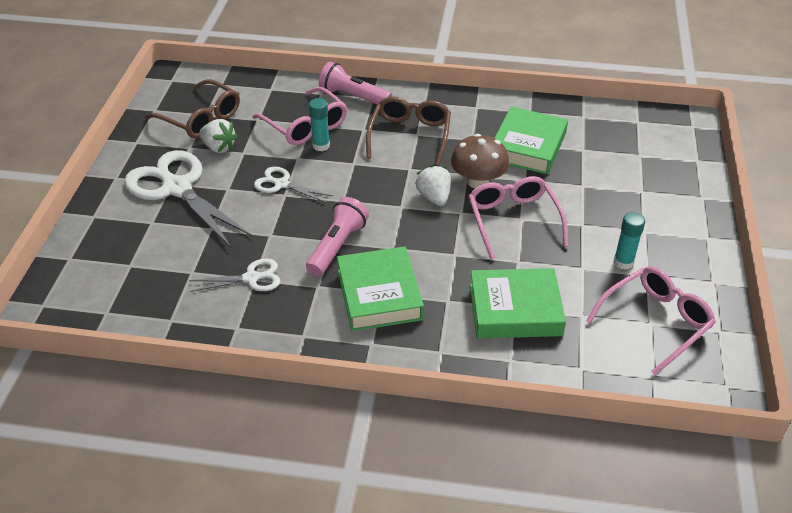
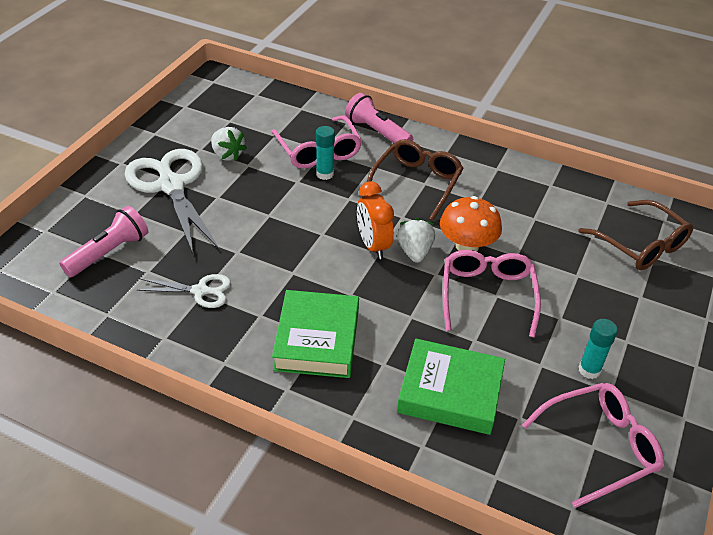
camera: 15 degrees right, 0 degrees up
brown glasses [145,79,240,138] -> brown glasses moved to [578,200,693,270]
white scissors [254,167,333,203] -> none
pink flashlight [306,197,369,276] -> pink flashlight moved to [59,206,148,277]
brown mushroom [451,134,509,189] -> orange mushroom [440,196,502,252]
green book [495,107,568,175] -> none
none -> orange clock [357,181,394,259]

